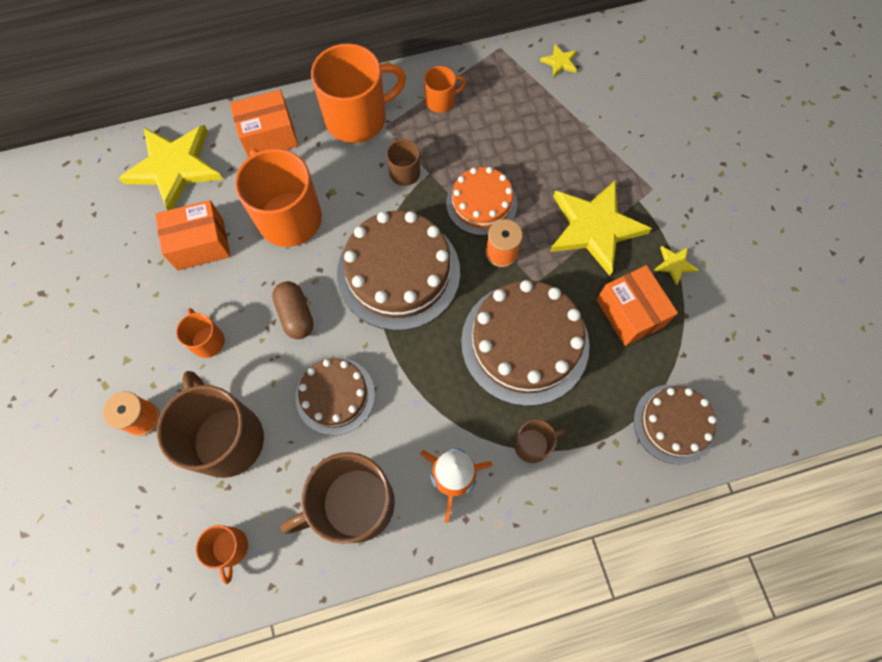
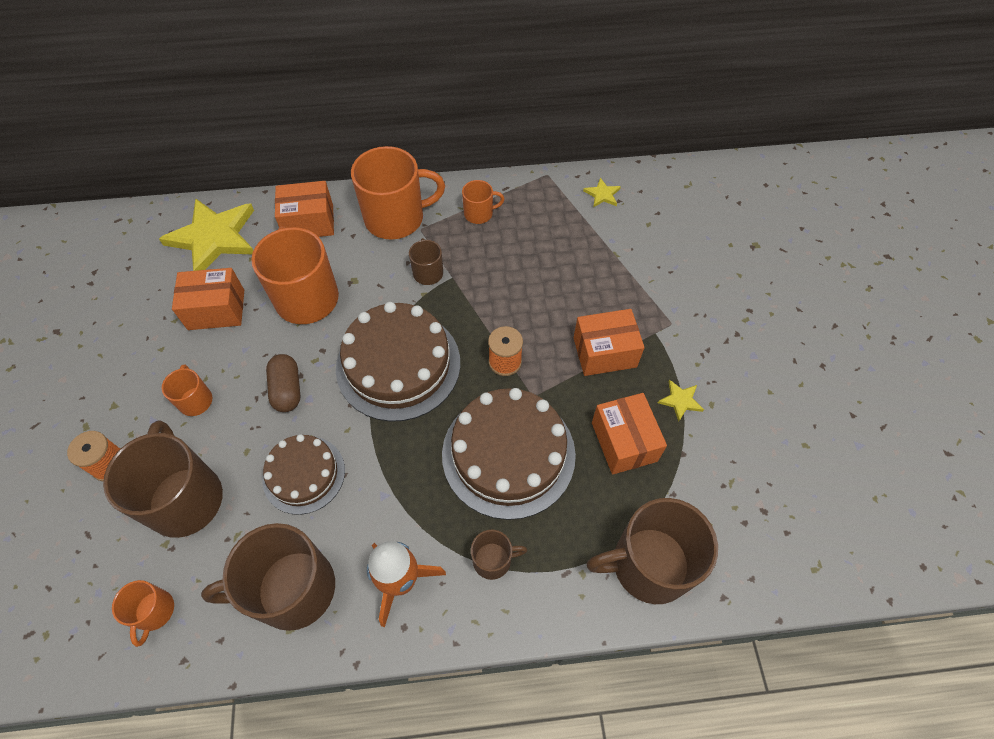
camera: 10 degrees right, 10 degrees down
orange cake [446,167,518,235] -> none
yellow star [550,180,652,276] -> orange box [574,309,645,376]
brown cake [634,385,716,464] -> brown mug [587,498,718,604]

